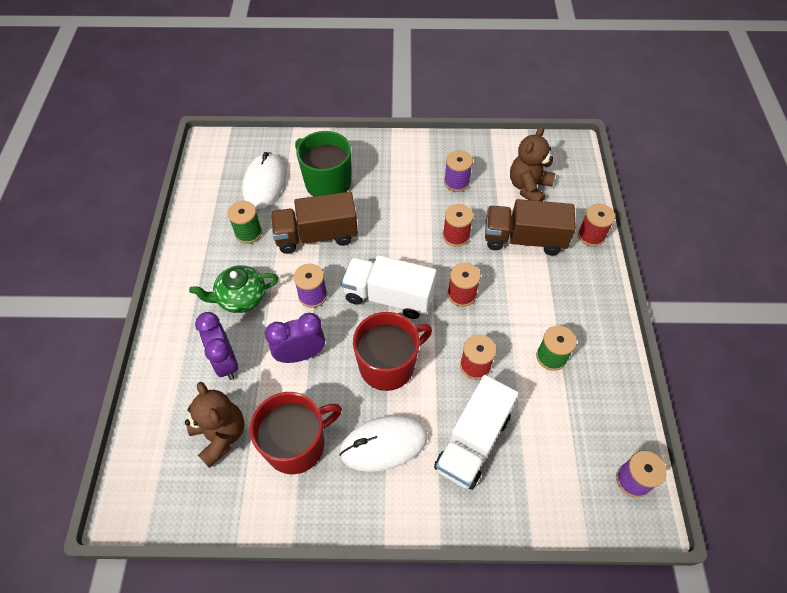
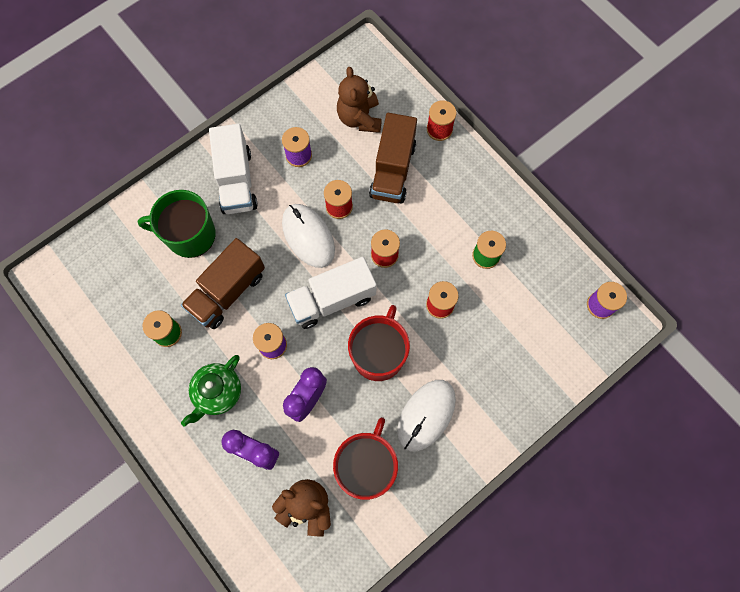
camera: 40 degrees left, 15 degrees up
white mouse [242,152,285,209] -> white mouse moved to [282,204,335,268]
white truck [434,375,518,490] -> white truck moved to [209,124,258,214]
brown truck [485,199,576,255] -> brown truck turned 45 degrees counterclockwise [369,113,417,204]

